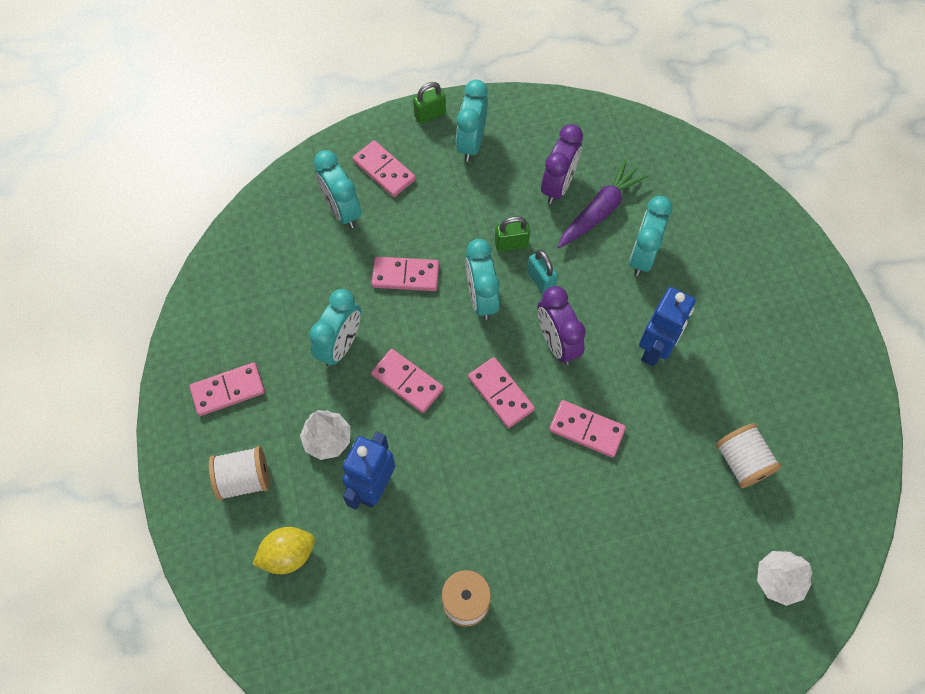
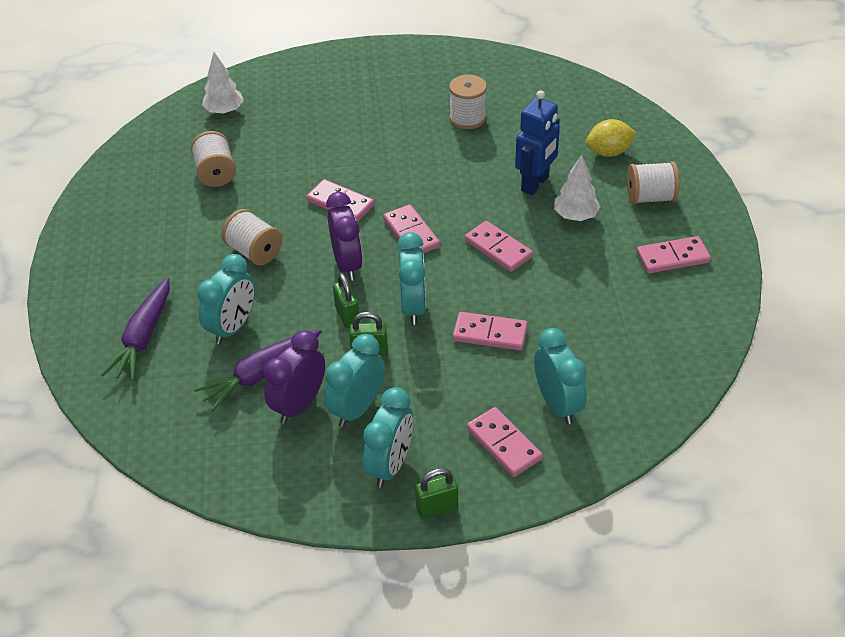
camera: 170 degrees left, 20 degrees down
turquoise clock [309,289,361,367] -> turquoise clock moved to [324,334,385,427]
turquoise padlock [527,250,558,294] -> green padlock [333,273,360,328]
blue robot [639,287,696,366] -> white spool [222,209,282,266]
none -> purple carrot [101,277,170,381]

